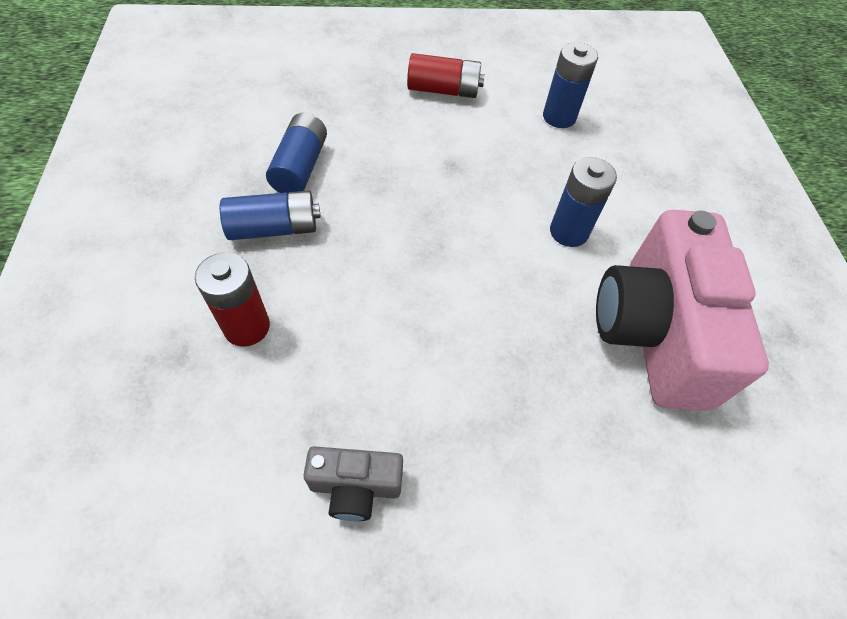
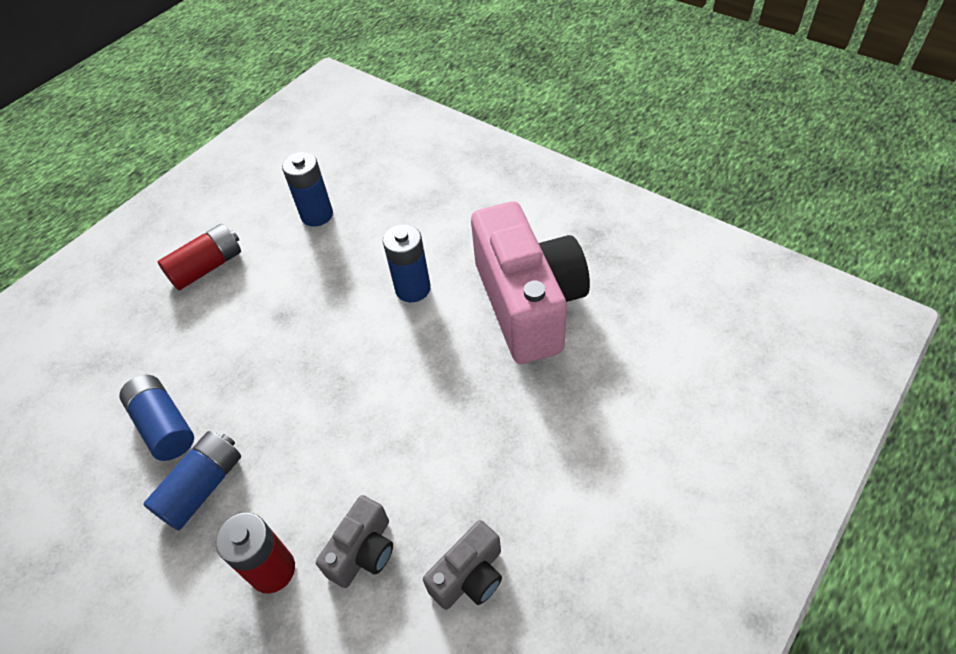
camera: 40 degrees left, 5 degrees down
pink camera [596,210,769,411] -> pink camera turned 150 degrees counterclockwise [471,201,590,364]
none -> grey camera [316,495,393,588]

